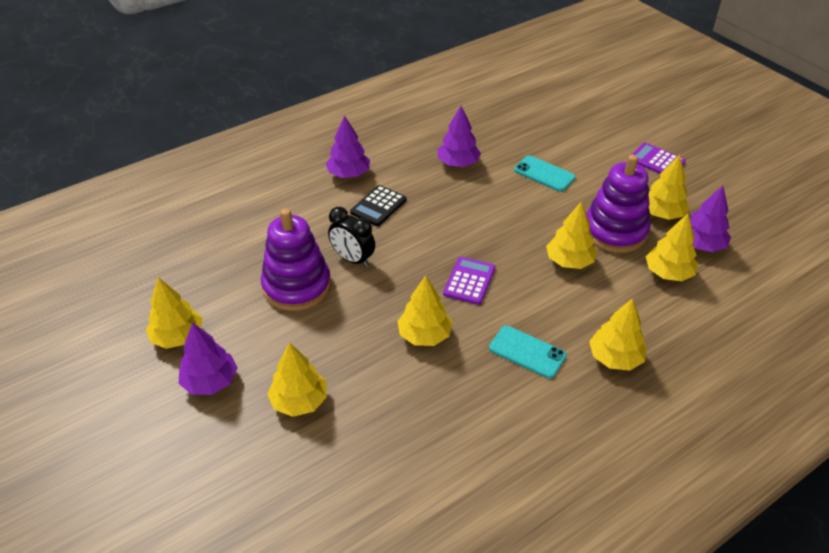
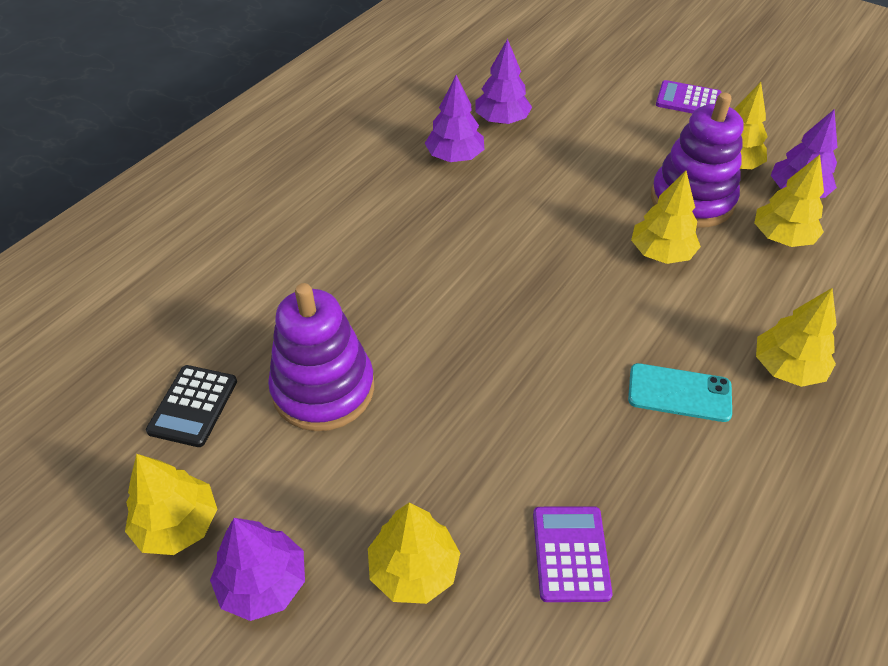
camera: 20 degrees left, 5 degrees up
purple tree [326,116,370,178] -> purple tree moved to [475,39,532,124]
black clock [328,207,375,267] -> none
black calculator [350,185,406,226] -> black calculator moved to [146,365,237,447]
yellow tree [398,275,453,346] -> none
purple calculator [443,257,495,305] -> purple calculator moved to [533,506,613,602]
turquoise phone [514,155,576,192] -> none

